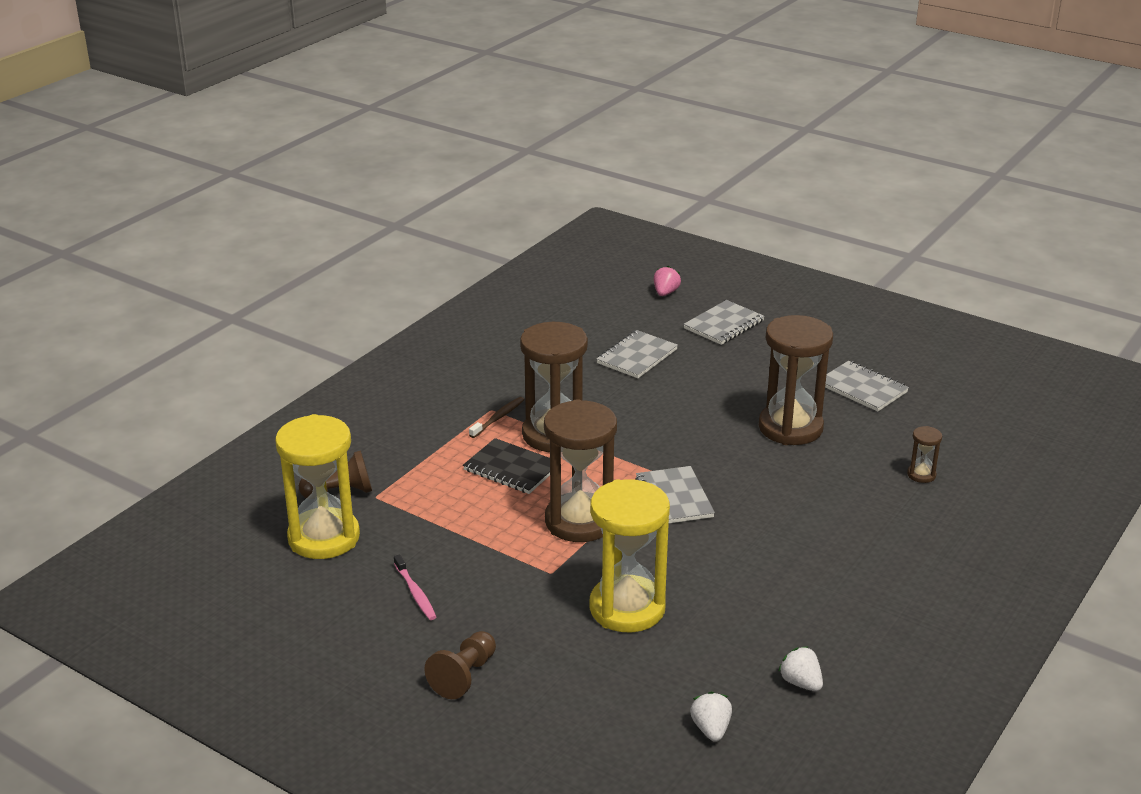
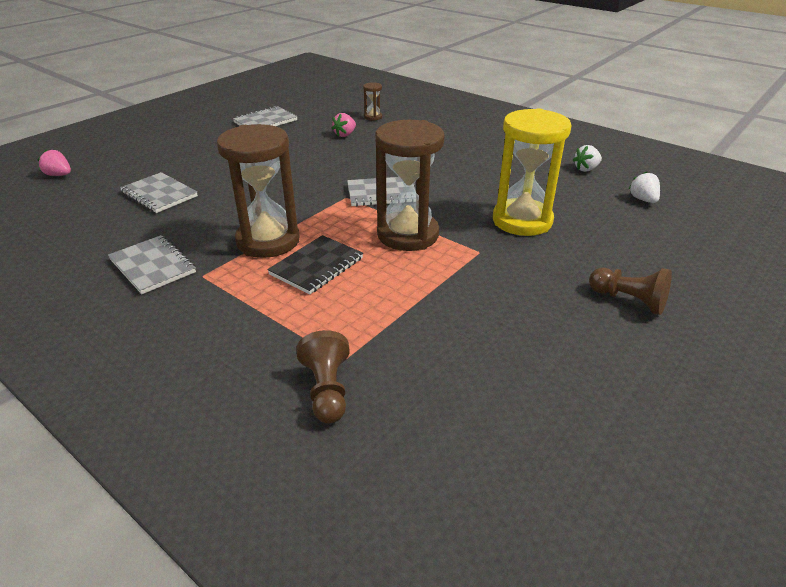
camera: 85 degrees left, 5 degrees up
yellow hourglass [275,414,360,559] -> none
pink toothbrush [394,555,436,620] -> none
brown toothbrush [469,397,524,438] -> none
grey notebook [684,300,765,345] -> grey notebook moved to [108,235,196,294]
white strawberry [690,692,732,742] -> white strawberry turned 75 degrees clockwise [629,172,660,203]
brown hourglass [759,315,833,445] -> none
none -> pink strawberry [331,113,356,137]

